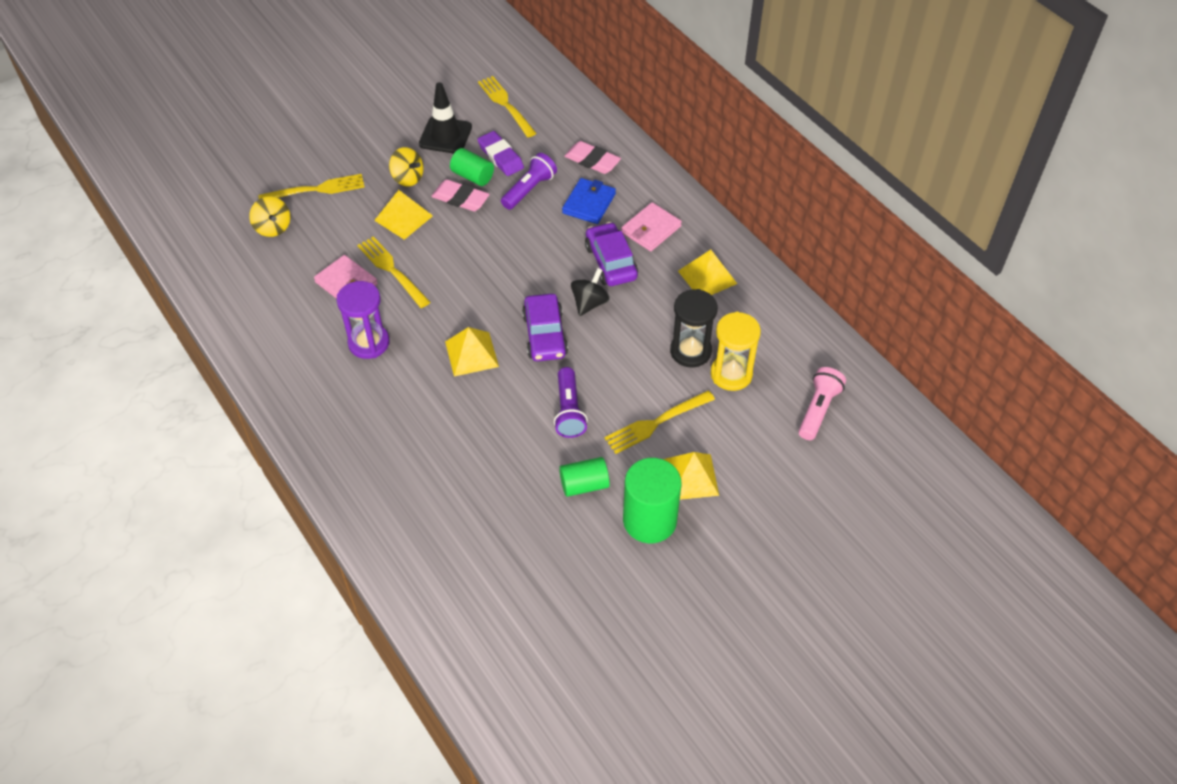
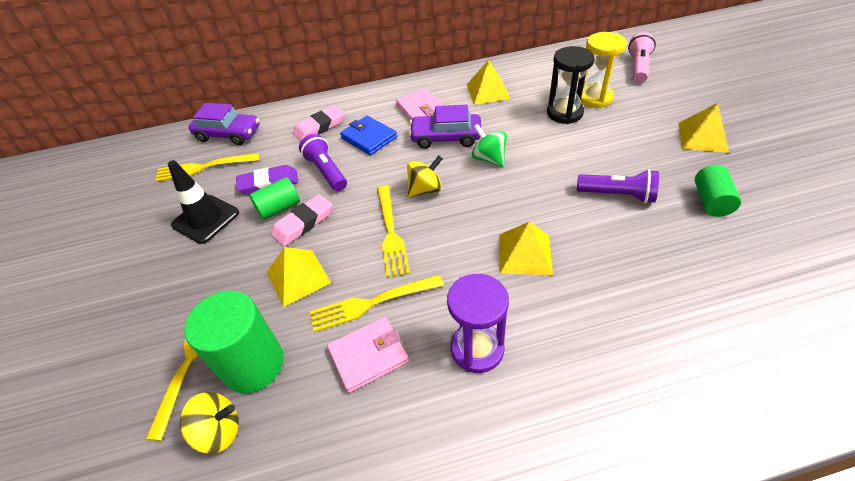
camera: 65 degrees left, 5 degrees down
yellow spinning top [389,147,424,187] -> yellow spinning top moved to [407,156,443,197]
purple car [522,294,568,361] -> purple car moved to [189,103,260,145]
black spinning top [571,268,610,316] -> green spinning top [472,124,507,167]
yellow fork [605,390,715,454] -> yellow fork moved to [377,186,410,278]
green cylinder [623,458,682,543] -> green cylinder moved to [184,291,284,393]
pink flashlight [798,367,846,440] -> pink flashlight turned 60 degrees clockwise [628,32,656,83]

